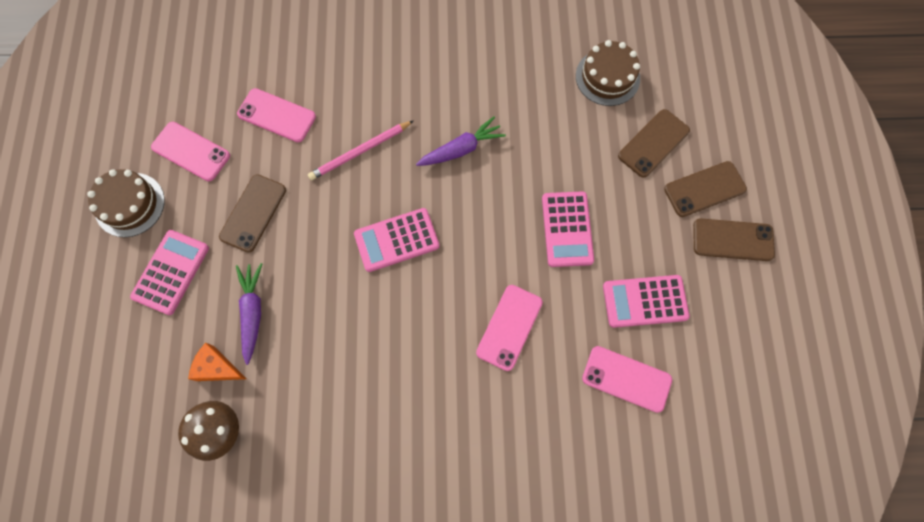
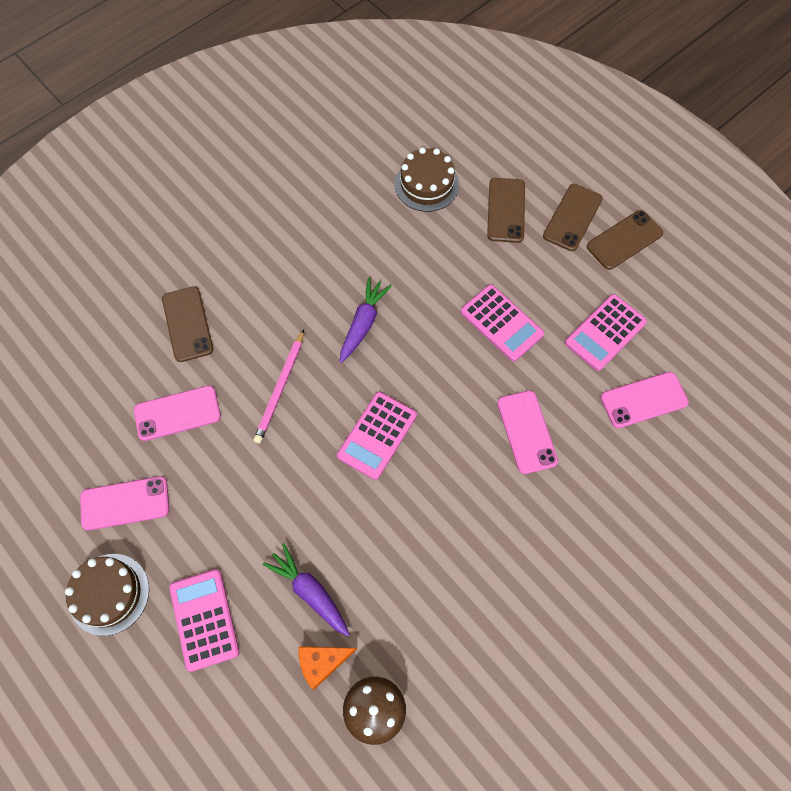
camera: 40 degrees left, 5 degrees down
brown phone [219,174,286,253] -> brown phone moved to [162,286,213,362]

